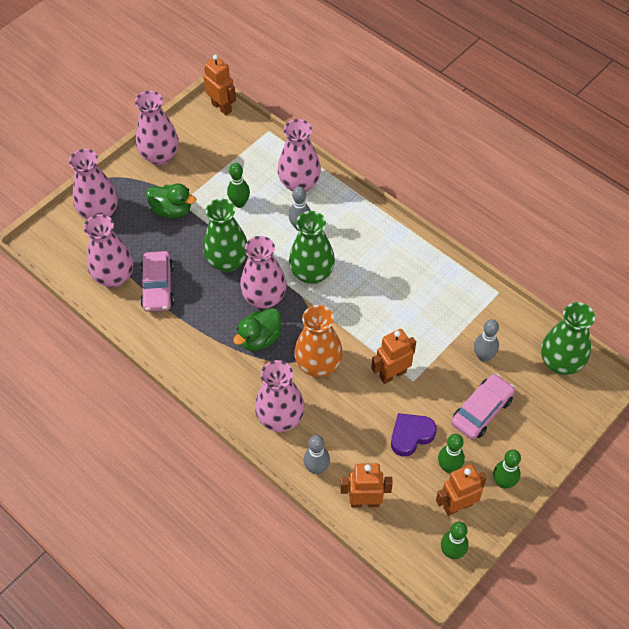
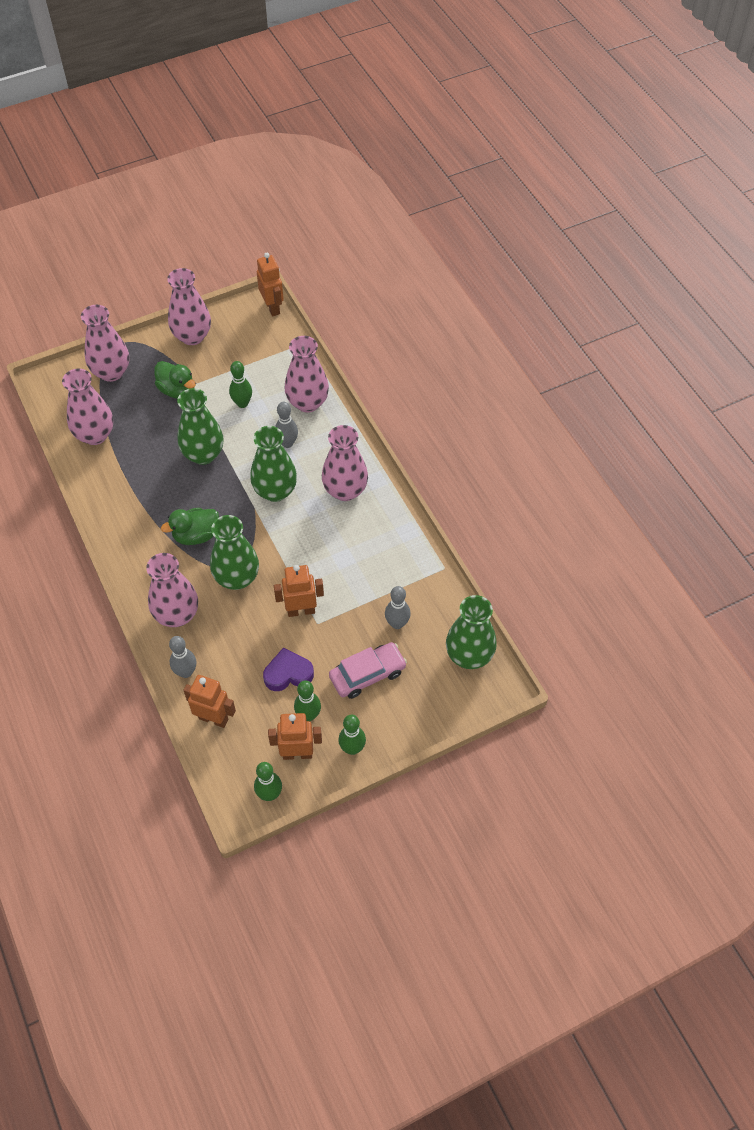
camera: 20 degrees right, 0 degrees up
pink car [140,251,174,312] -> none
pink vase [240,236,287,309] -> pink vase moved to [322,425,368,501]
orange vase [295,305,343,377] -> green vase [210,515,259,590]

